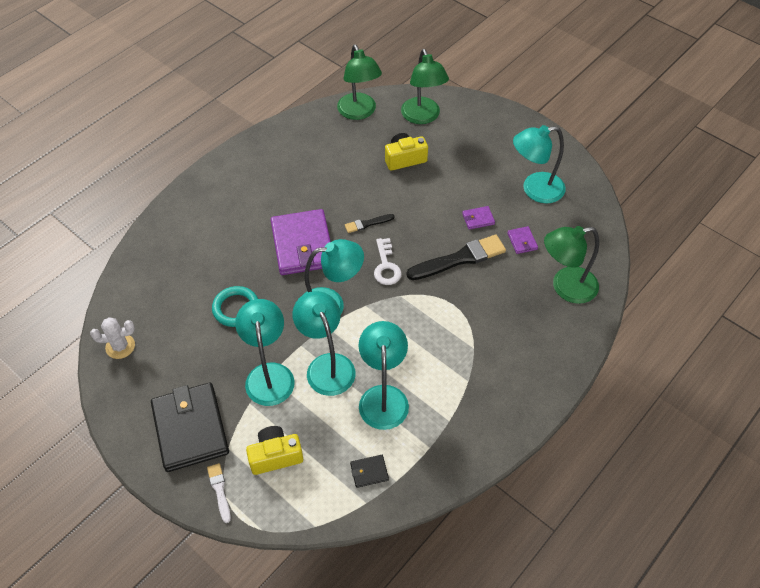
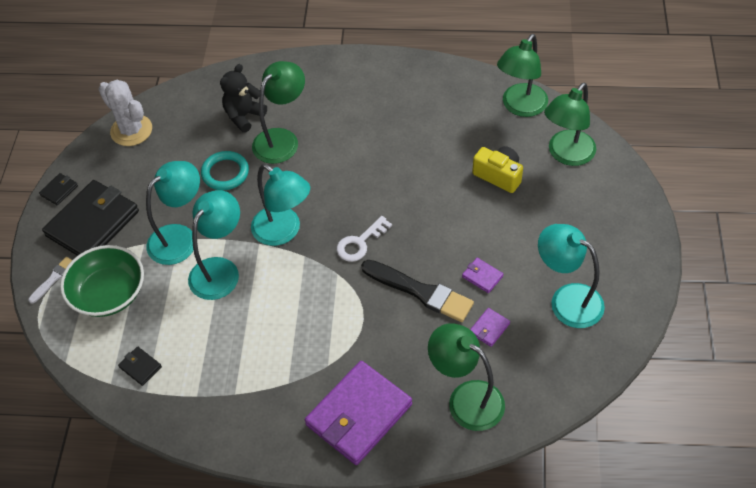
camera: 55 degrees right, 0 degrees up
white cactus [90,317,135,359] -> white cactus [98,80,152,146], size x1.51
yellow camera [246,426,303,475] -> green bowl [60,245,144,317]
purple wallet [271,209,331,275] -> purple wallet moved to [305,361,412,465]
black brush [345,214,395,233] -> none
turquoise lamp [359,321,409,430] -> none
none -> black wallet [39,173,78,205]
none -> black teddy bear [220,64,267,133]
none -> green lamp [252,61,305,164]

